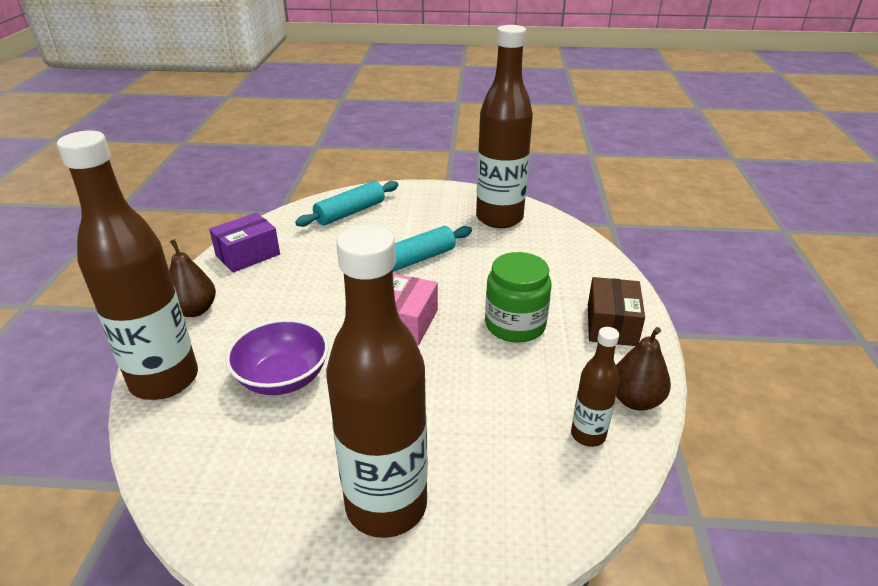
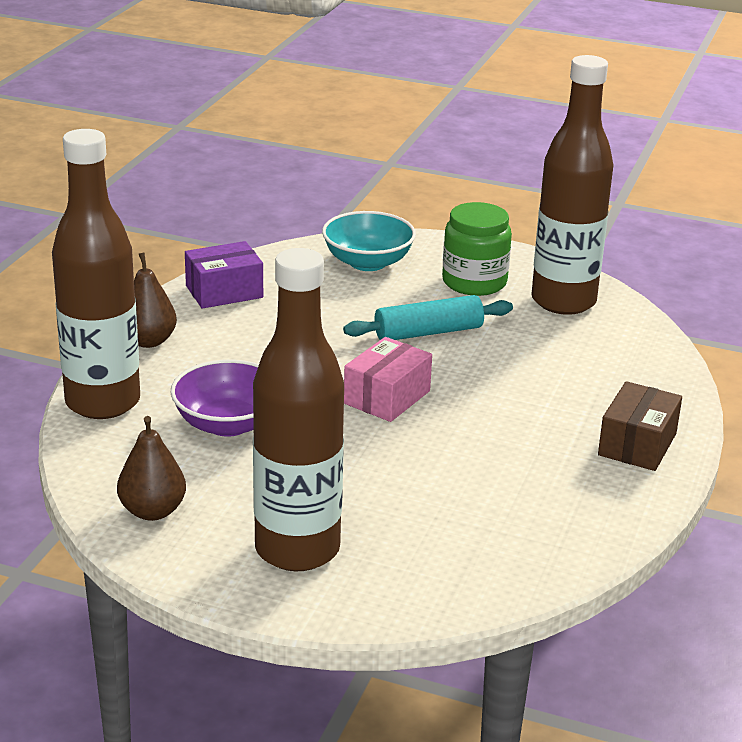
camera: 15 degrees right, 5 degrees down
turquoise rolling pin [295,181,398,227] -> turquoise bowl [322,211,416,271]
green jar [485,252,552,343] -> green jar moved to [442,202,512,296]
brown bottle [571,327,619,447] -> none
brown pear [616,327,671,411] -> brown pear moved to [117,416,186,521]

